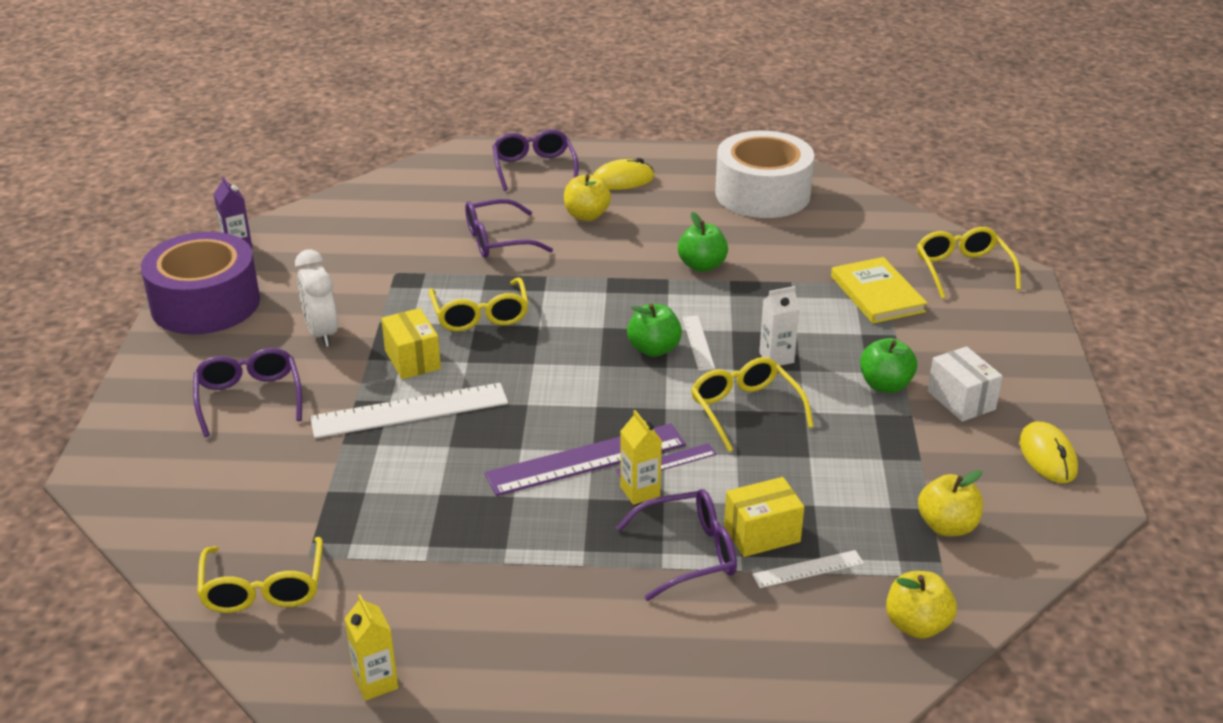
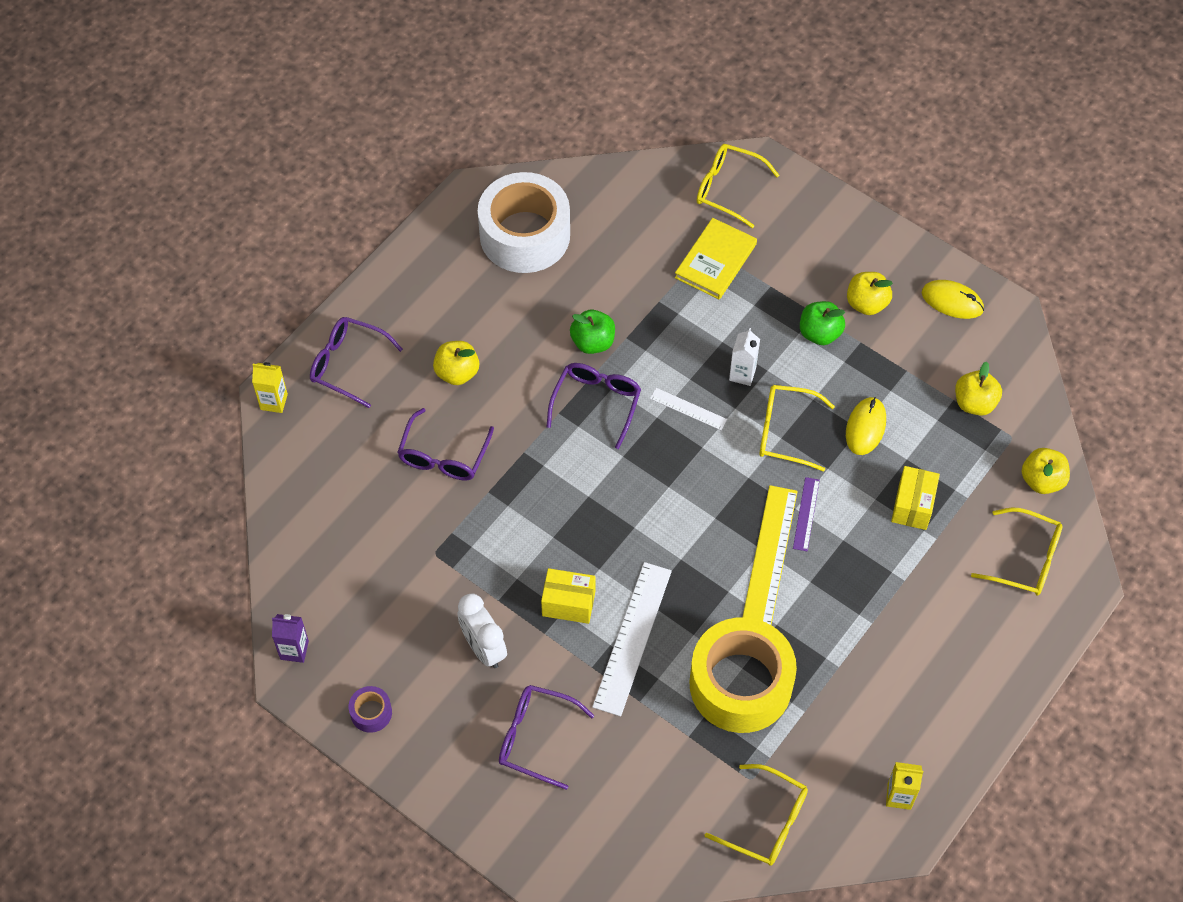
camera: 55 degrees left, 25 degrees up
purple tape [141,232,260,335] -> purple tape [349,686,392,733], size x0.40
white clock [295,250,338,347] -> white clock turned 45 degrees clockwise [457,593,507,668]
yellow glasses [429,277,529,331] -> yellow glasses moved to [971,507,1063,596]
purple ruler [485,423,686,496] -> yellow ruler [743,485,798,625]
yellow mouse [593,158,654,190] -> yellow mouse moved to [846,397,886,455]
purple glasses [616,489,737,601] -> purple glasses moved to [546,363,641,449]
yellow carton [620,410,662,505] -> yellow carton moved to [252,362,288,413]
green apple [627,304,682,357] -> none
white ruler [752,550,864,588] -> none
yellow book [831,257,927,323] -> yellow book turned 75 degrees counterclockwise [675,218,757,300]
white box [927,346,1003,422] -> yellow apple [847,272,893,315]
none -> yellow tape [689,617,797,733]

